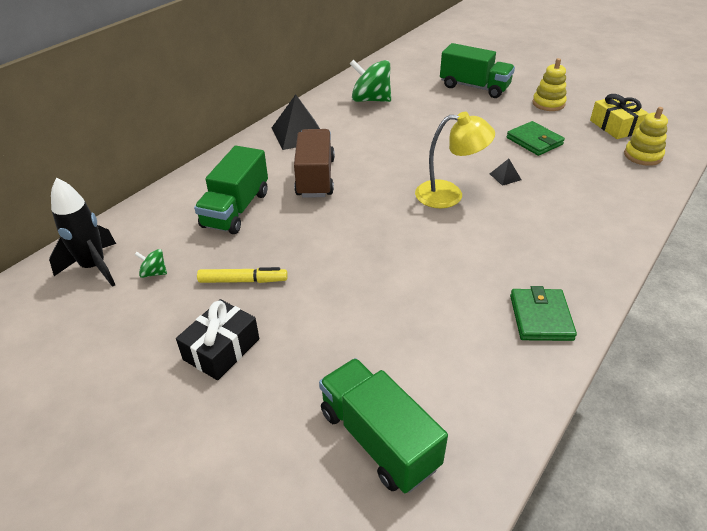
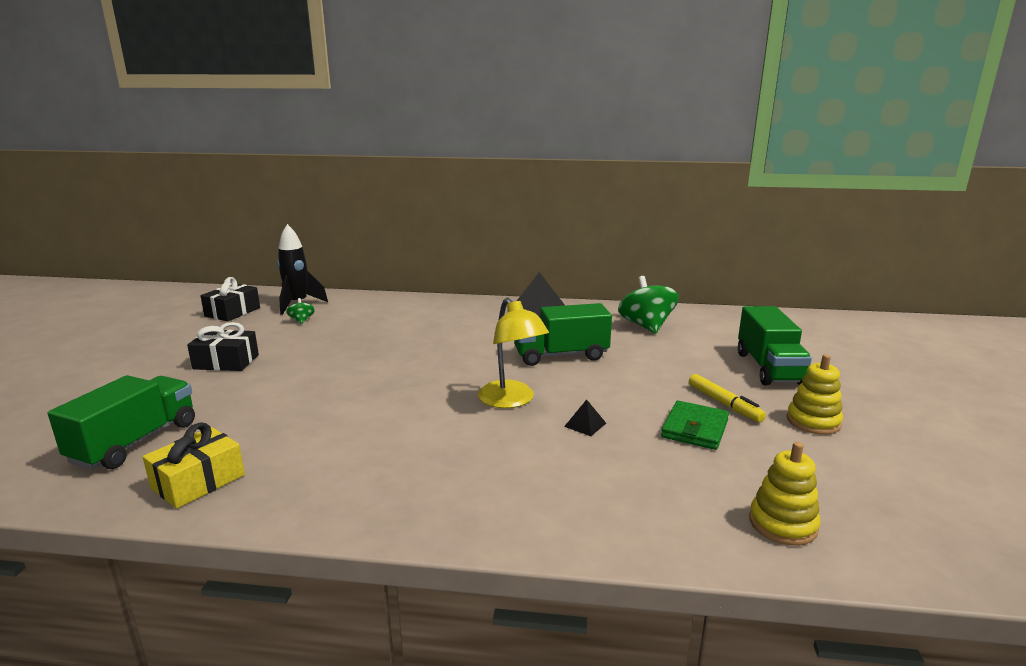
camera: 60 degrees right, 20 degrees down
green truck [194,146,268,234] -> green truck moved to [514,303,612,366]
yellow marker [197,267,288,283] -> yellow marker moved to [689,374,766,422]
brown truck [294,129,335,198] -> none
green wallet [510,286,577,341] -> none
yellow gift [590,94,649,139] -> yellow gift moved to [142,422,245,509]
none -> black gift [200,277,260,321]

